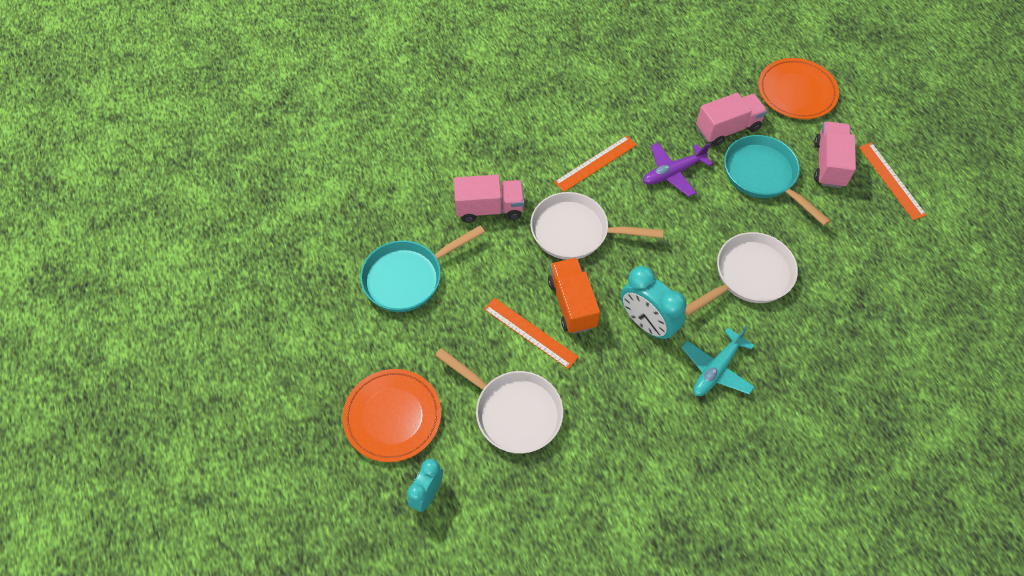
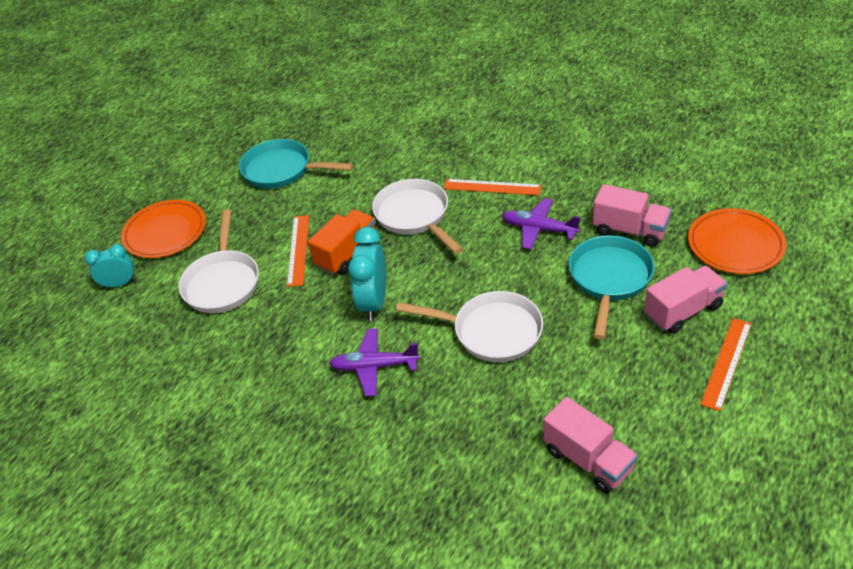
camera: 55 degrees right, 15 degrees down
pink truck [454,175,524,223] -> pink truck moved to [543,397,638,493]
turquoise plane [681,326,755,396] -> purple plane [329,328,420,396]

